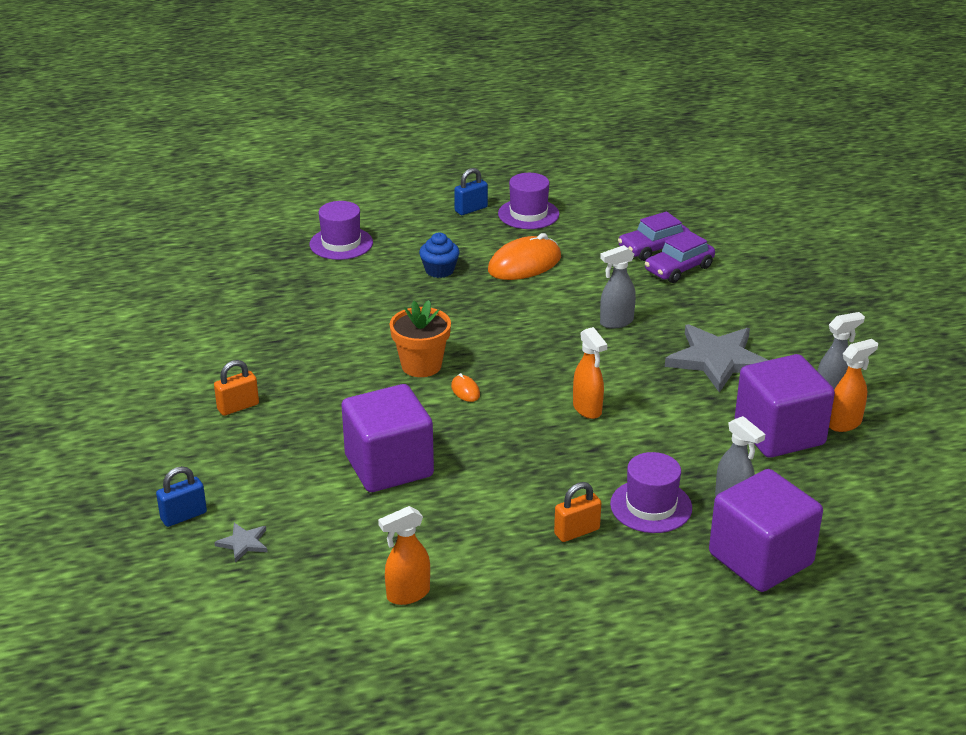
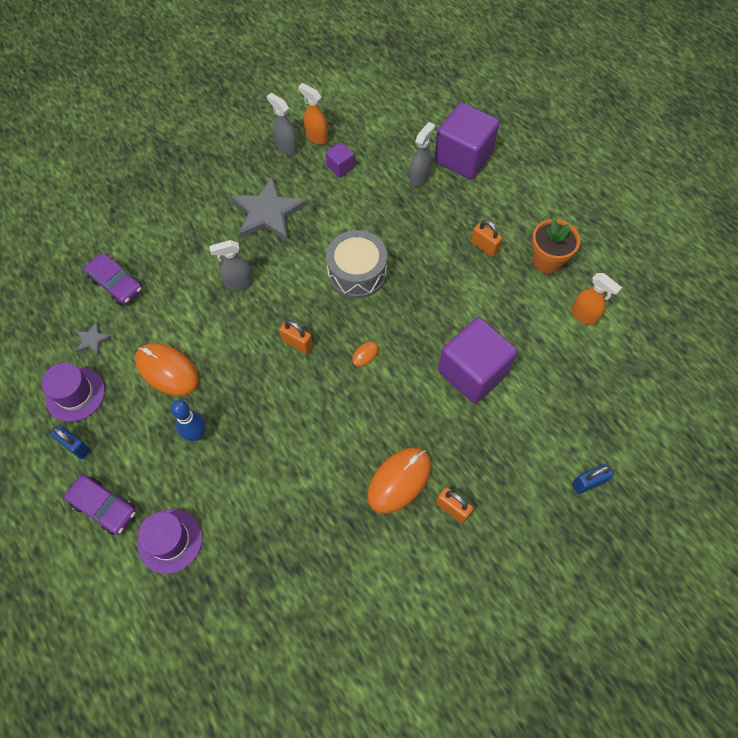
camera: 110 degrees left, 30 degrees up
blue padlock [156,466,207,527] -> blue padlock turned 60 degrees counterclockwise [572,464,614,494]
grey star [214,523,267,562] -> grey star moved to [76,322,112,355]
orange flower pot [390,300,451,377] -> orange flower pot moved to [532,219,580,273]
blue cupcake [419,233,460,278] -> blue bowling pin [171,400,206,441]
orange spray bottle [573,327,607,419] -> grey drum [326,230,387,299]
grey spray bottle [600,245,636,329] -> grey spray bottle turned 120 degrees clockwise [209,240,253,290]
purple hat [610,452,692,533] -> none
purple car [645,231,715,283] -> purple car moved to [64,475,136,535]
purple cube [735,354,835,458] -> purple cube [325,142,354,177], size x0.46
none -> orange padlock [280,320,313,354]
none -> orange mouse [367,447,431,514]

